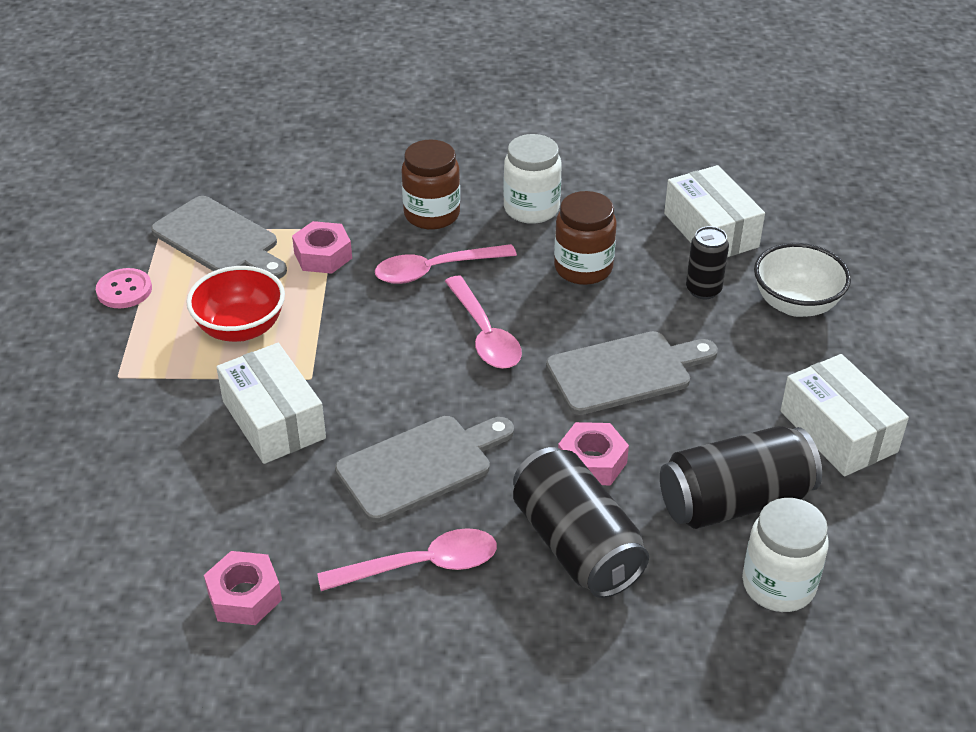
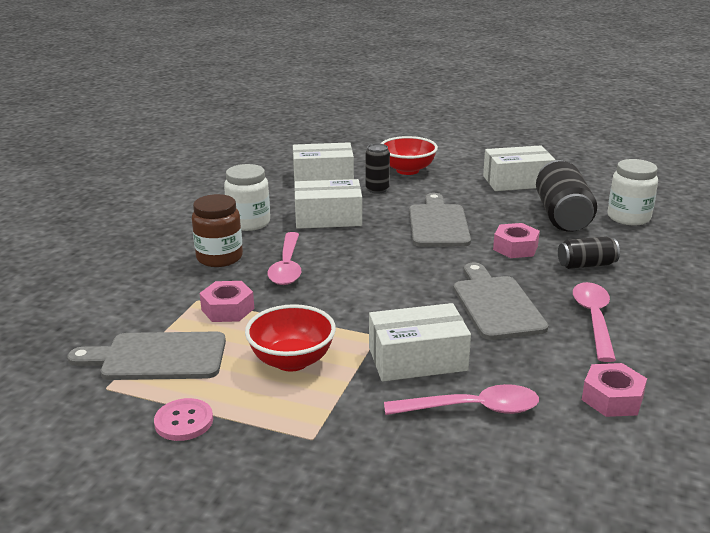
camera: 70 degrees left, 15 degrees down
grey cutting board [151,196,287,279] -> grey cutting board turned 150 degrees counterclockwise [67,332,226,380]
pink spoon [445,276,522,369] -> pink spoon moved to [384,384,539,415]
black can [513,447,649,598] -> black can [558,236,620,269], size x0.56
brown jar [554,191,617,285] -> white box [294,179,362,229]
white bowl [754,243,851,317] -> red bowl [380,136,438,175]

